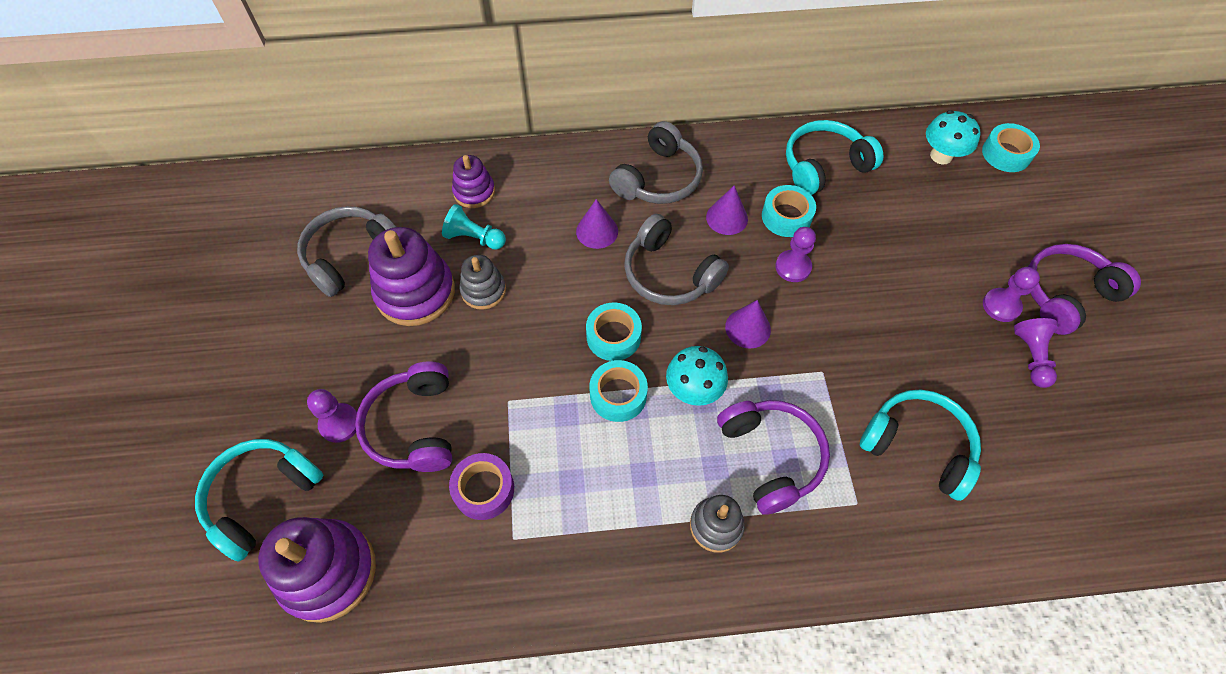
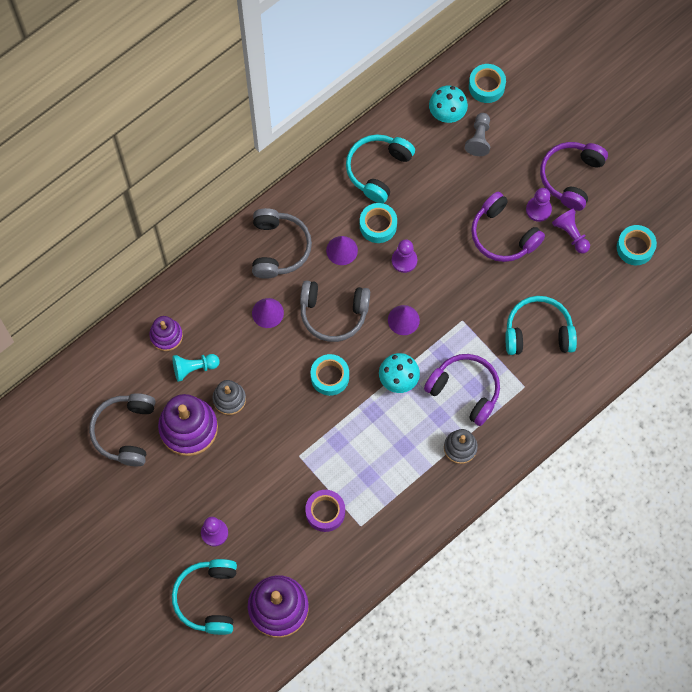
camera: 35 degrees left, 10 degrees up
purple headphones [355,361,452,472] -> purple headphones moved to [471,192,545,262]
turquoise tape [589,360,648,422] -> turquoise tape moved to [617,225,657,265]
none -> grey pawn [465,113,490,156]

